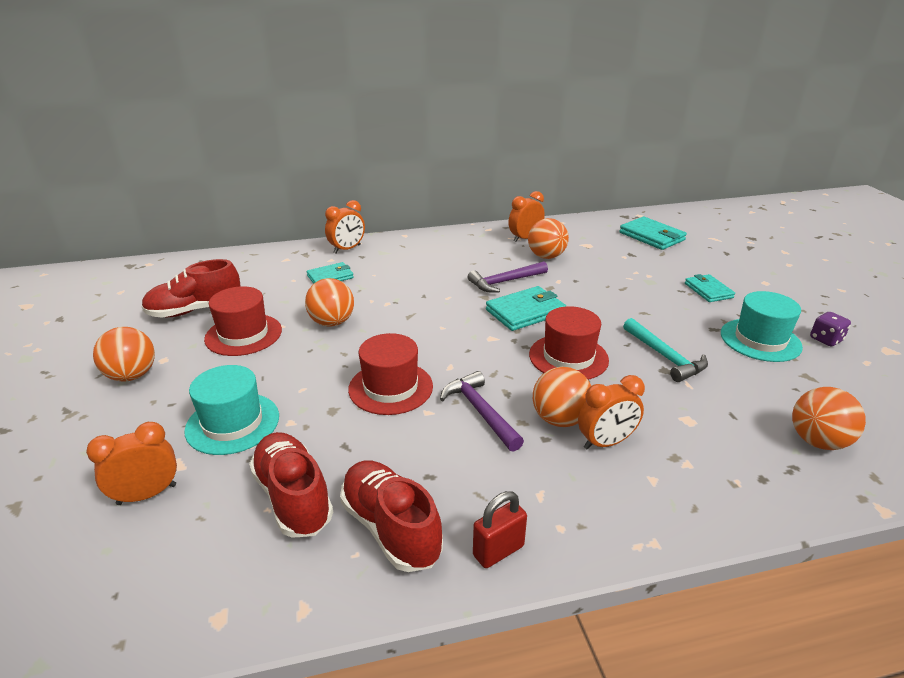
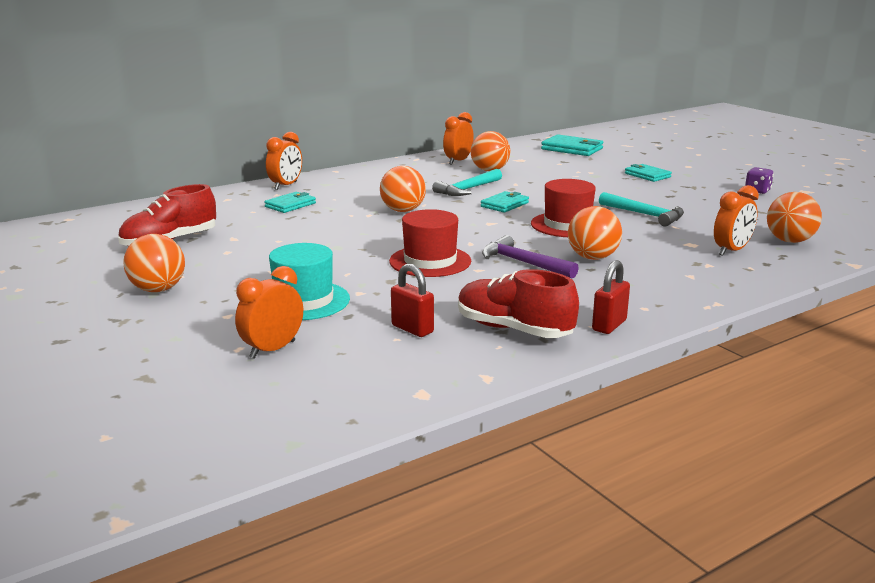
camera: 20 degrees left, 10 degrees down
red hat [204,286,282,356] -> none
red shoe [249,432,333,538] -> red padlock [391,264,434,337]
orange ball [305,278,354,327] -> orange ball moved to [380,166,426,212]
purple hammer [468,261,548,292] -> turquoise hammer [432,169,502,196]
turquoise wallet [486,286,566,331] -> turquoise wallet [481,191,529,213], size x0.66
orange clock [578,375,645,450] -> orange clock moved to [714,185,759,256]
turquoise hat [721,291,803,362] -> none

